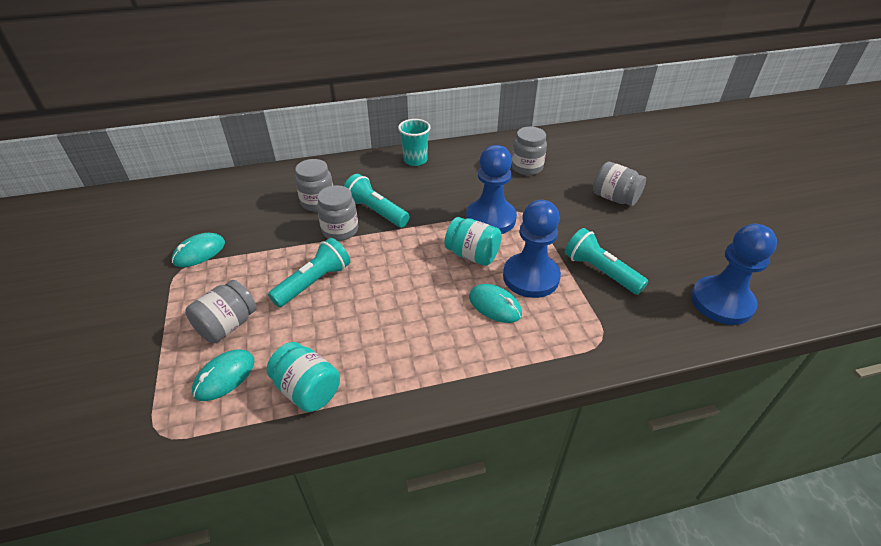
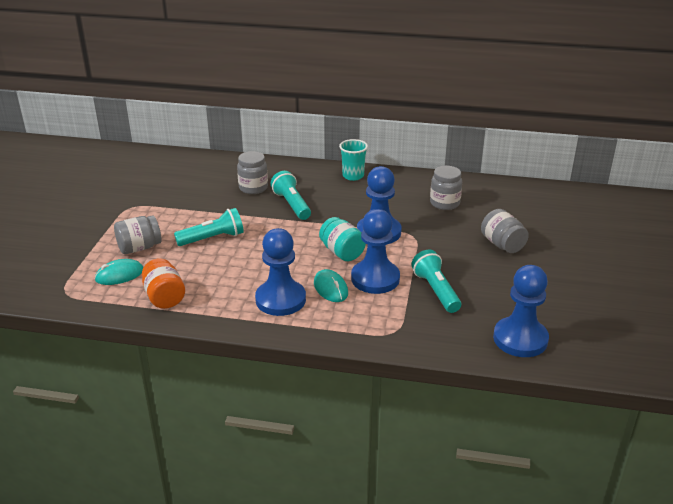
camera: 25 degrees right, 10 degrees down
turquoise mouse [171,233,225,267] -> none
turquoise jar [267,342,340,412] -> orange jar [142,258,185,309]
grey jar [317,185,358,241] -> none
none -> blue pawn [255,228,306,316]

